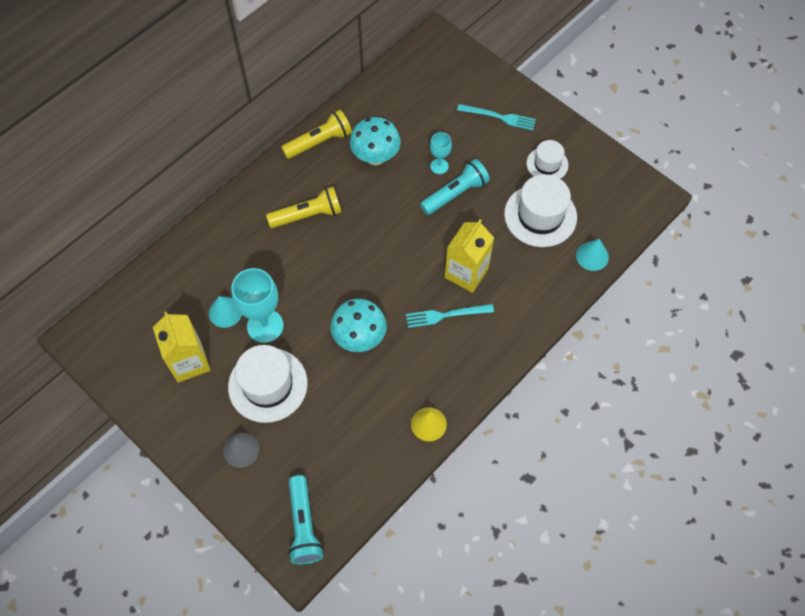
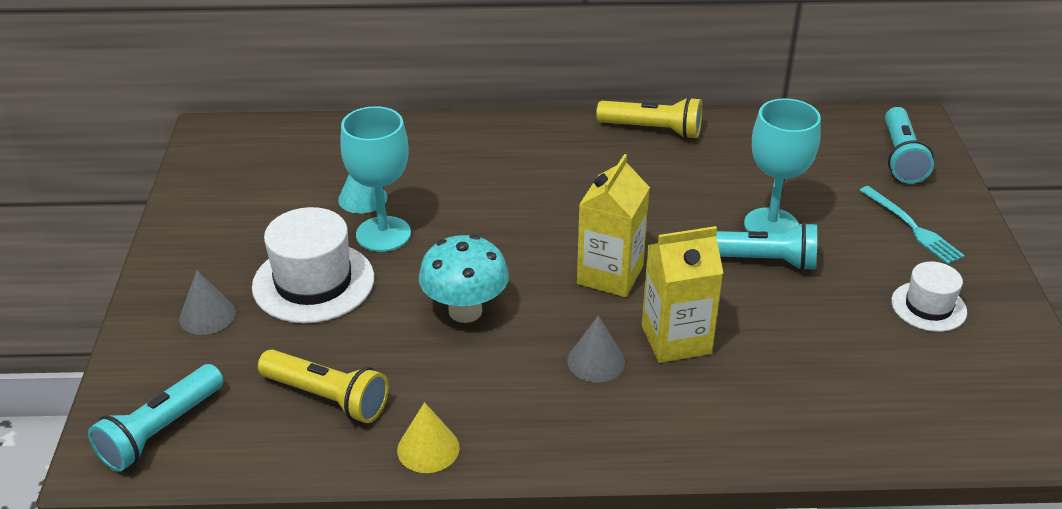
camera: 45 degrees right, 25 degrees down
yellow carton [153,312,211,383] -> yellow carton moved to [577,154,650,297]
yellow flashlight [266,187,342,228] -> yellow flashlight moved to [258,349,389,423]
turquoise mushroom [350,117,401,165] -> none
turquoise fork [406,304,494,328] -> grey cone [567,316,625,382]
turquoise goblet [430,132,452,174] -> turquoise goblet [744,98,821,233], size x1.84
white hat [504,174,577,247] -> none
turquoise cone [576,239,609,271] -> none
none -> turquoise flashlight [885,107,934,184]

